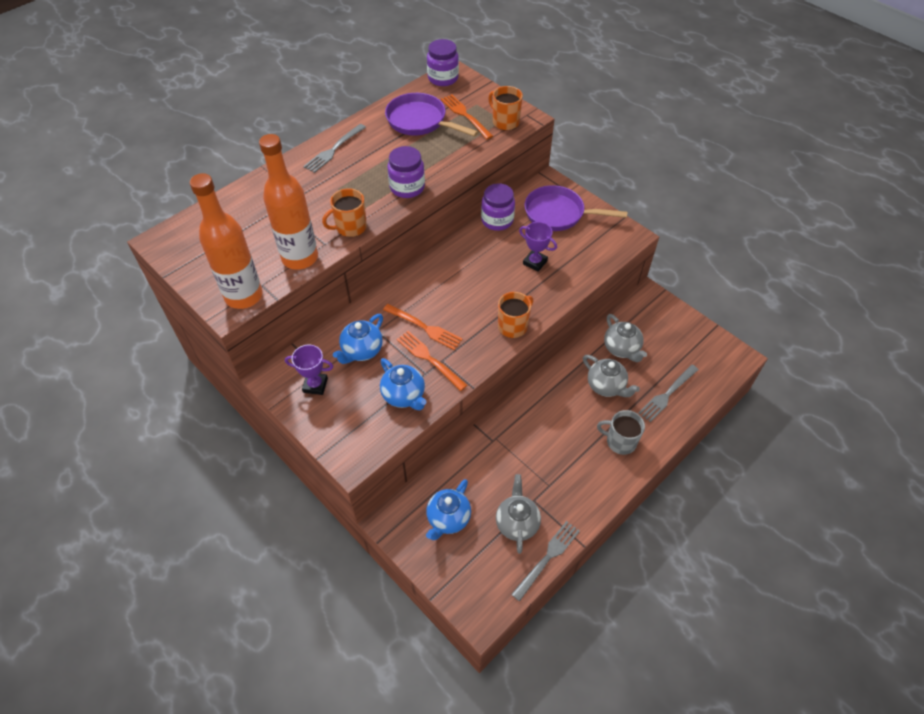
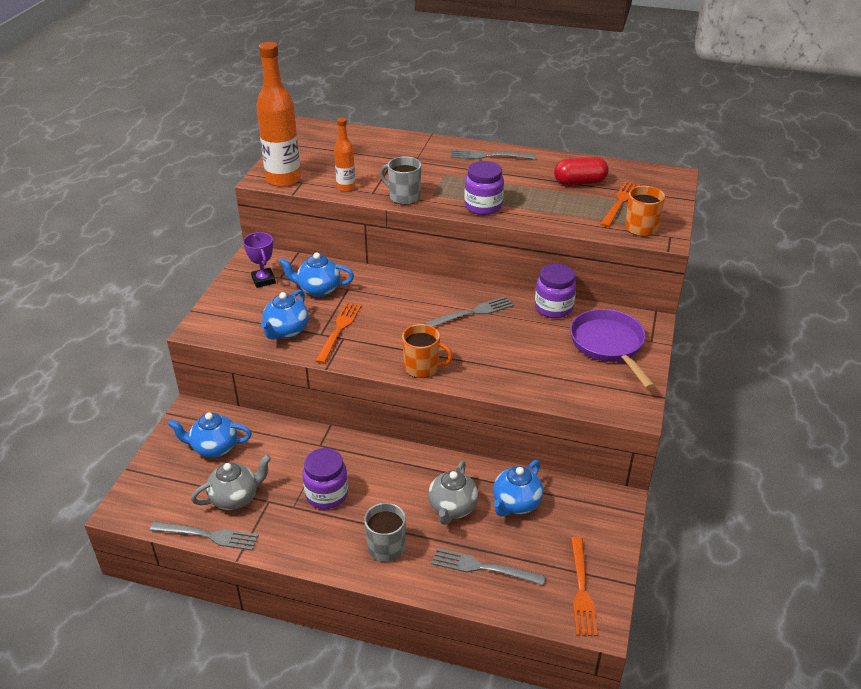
camera: 60 degrees right, 15 degrees down
orange bottle [259,134,318,270] -> orange bottle [334,118,356,192], size x0.53
orange mug [322,188,367,237] -> grey mug [380,156,421,205]
orange fork [383,304,463,350] -> orange fork moved to [571,537,597,636]
purple pan [385,93,478,137] -> red capsule [554,157,609,185]
purple jar [427,39,459,86] -> purple jar moved to [302,448,348,509]
purple trophy [519,222,557,272] -> none
grey teapot [604,314,647,362] -> blue teapot [493,460,543,517]
none -> grey fork [424,296,514,327]

